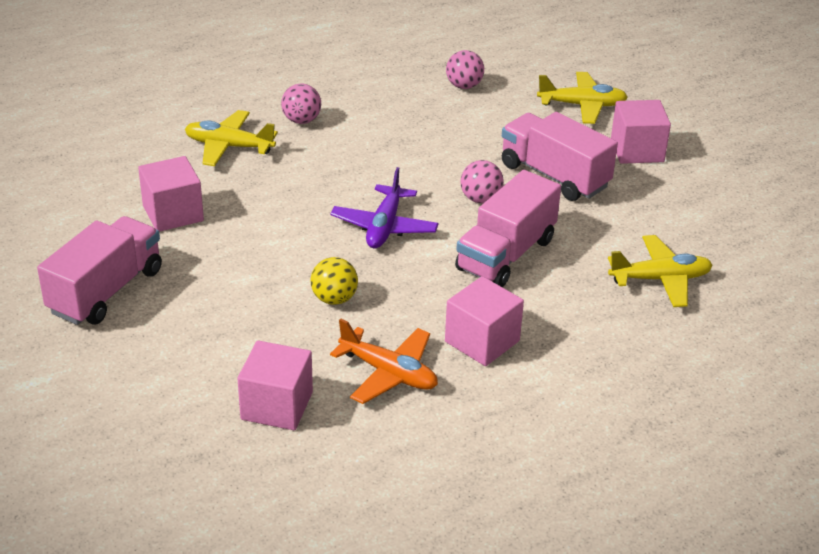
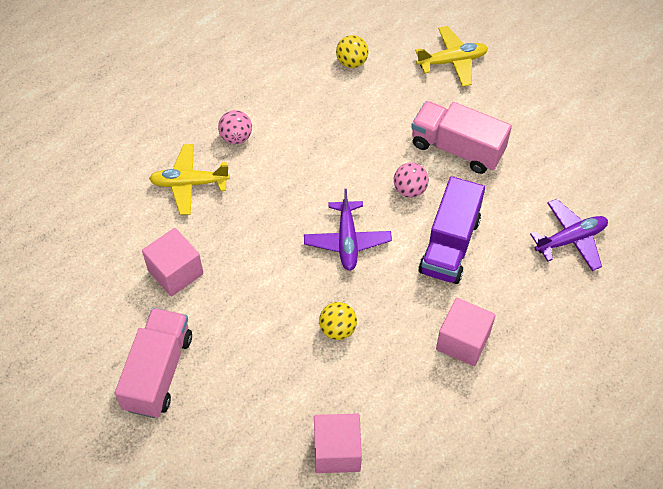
camera: 15 degrees left, 20 degrees up
orange plane [330,318,438,404] -> none
pink ball [446,50,484,89] -> yellow ball [336,35,368,68]
pink truck [455,170,561,287] -> purple truck [418,176,485,284]
yellow plane [608,235,713,307] -> purple plane [530,199,608,271]
pink cube [611,100,671,164] -> none

